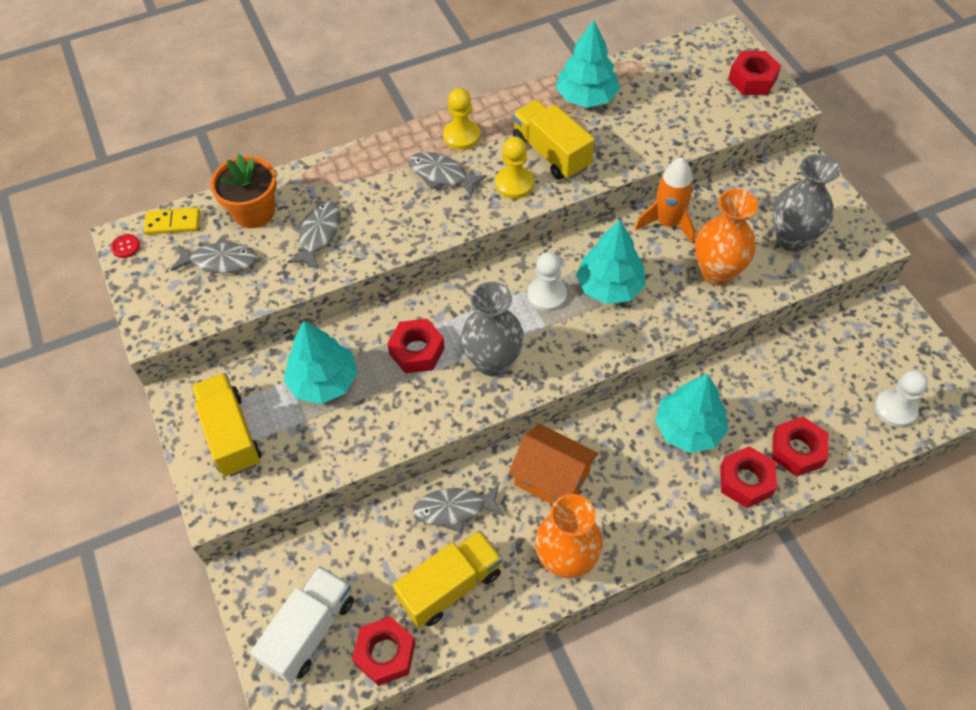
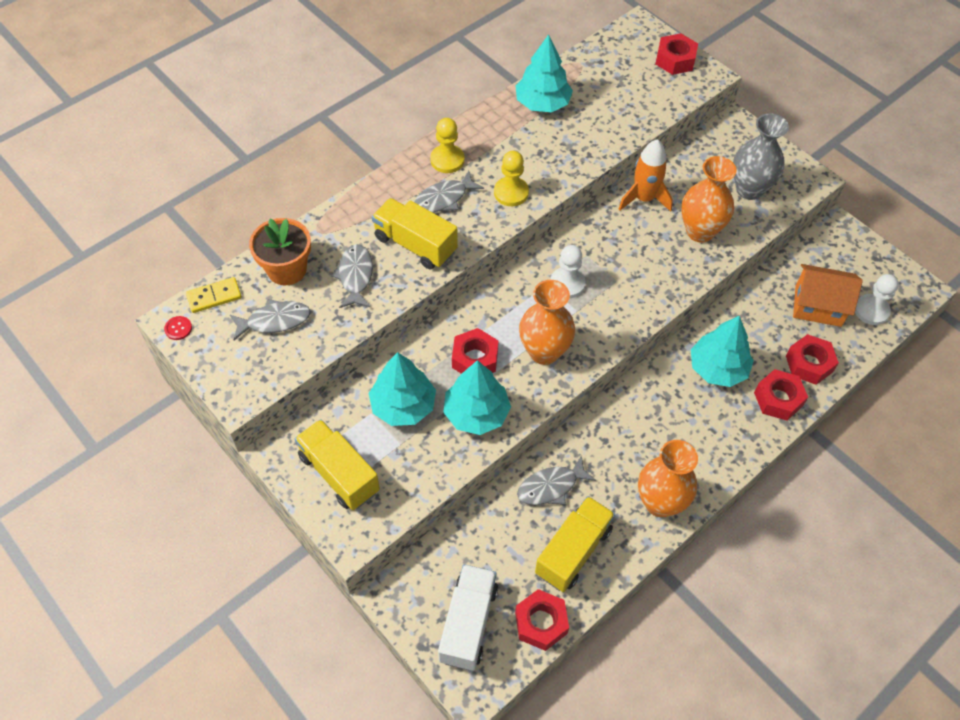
camera: 20 degrees left, 0 degrees up
grey fish [409,152,487,197] -> grey fish turned 45 degrees counterclockwise [414,170,484,213]
grey vase [461,282,524,377] -> orange vase [519,280,575,365]
orange house [508,424,598,505] -> orange house moved to [793,264,863,327]
yellow truck [513,100,595,180] -> yellow truck moved to [372,198,458,269]
turquoise tree [576,220,646,304] -> turquoise tree moved to [443,360,511,435]

